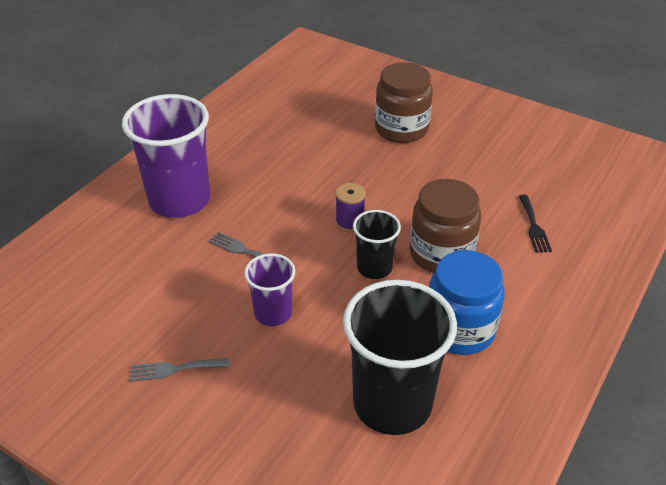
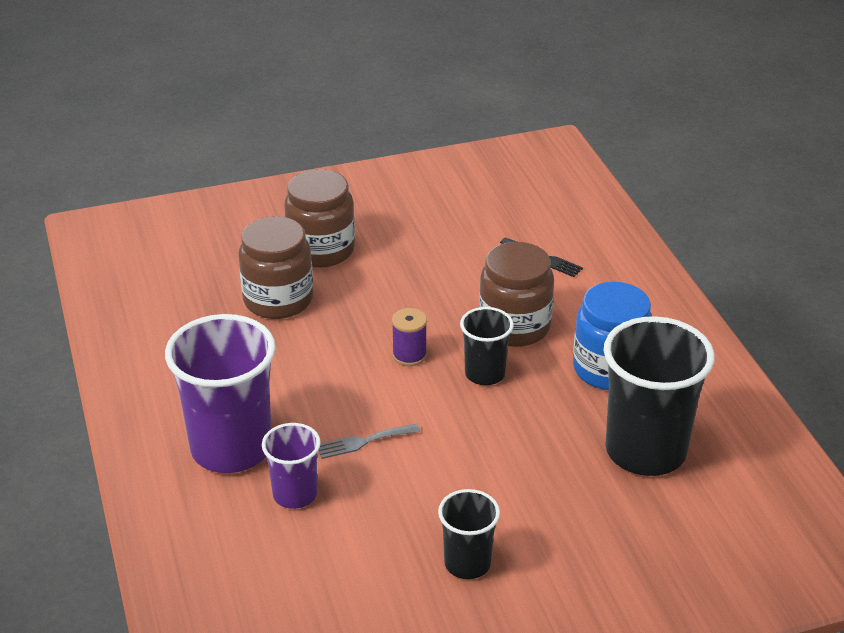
camera: 50 degrees left, 5 degrees down
grey fork [130,358,229,382] -> black cup [438,489,500,579]
purple cup [244,253,295,326] -> purple cup moved to [262,423,321,509]
none -> brown jar [238,216,313,319]

